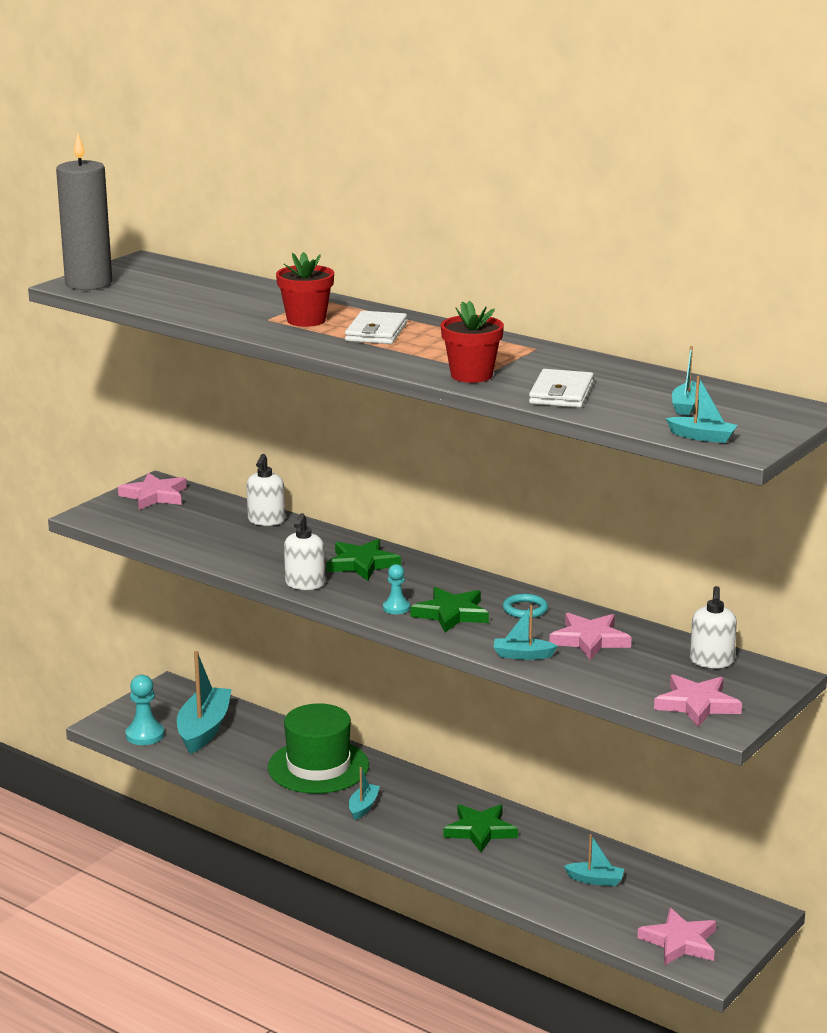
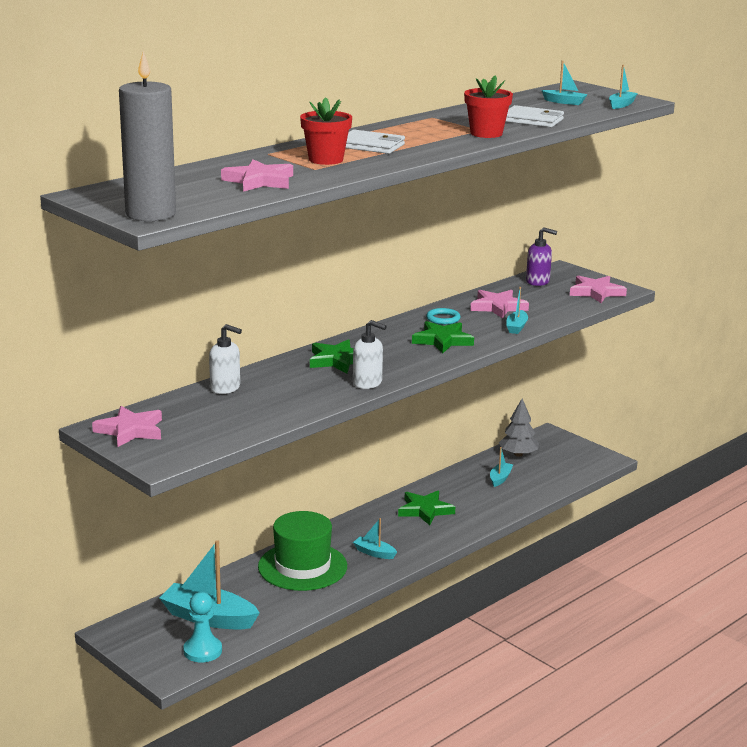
camera: 80 degrees left, 0 degrees up
turquoise pawn [383,564,410,614] -> none
pink star [637,908,716,965] -> pink star moved to [221,159,293,192]
white soap dispenser [690,586,737,668] -> purple soap dispenser [526,227,557,286]
none -> grey tree [499,398,539,457]

